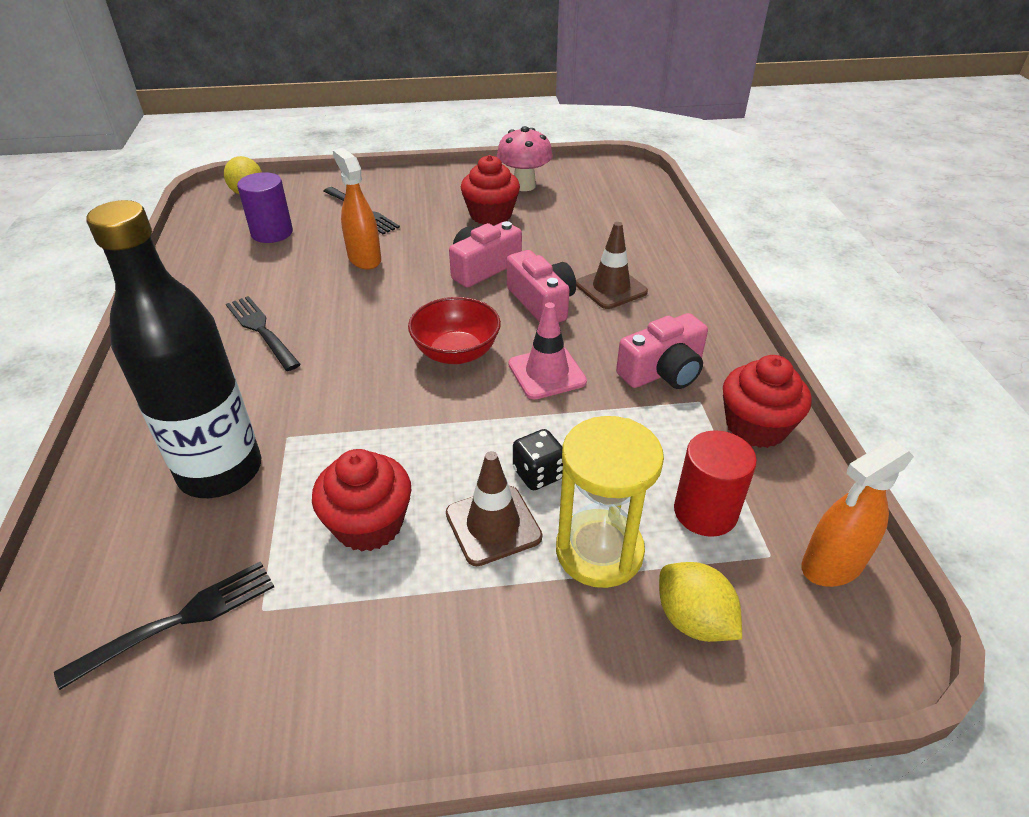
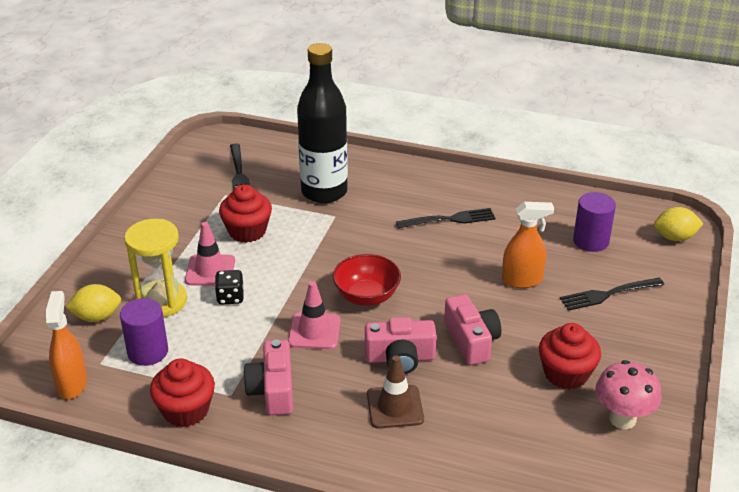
camera: 115 degrees right, 5 degrees down
brown traffic cone [446,451,542,566] -> pink traffic cone [185,222,235,286]
red cylinder [674,430,757,537] -> purple cylinder [120,298,168,366]

